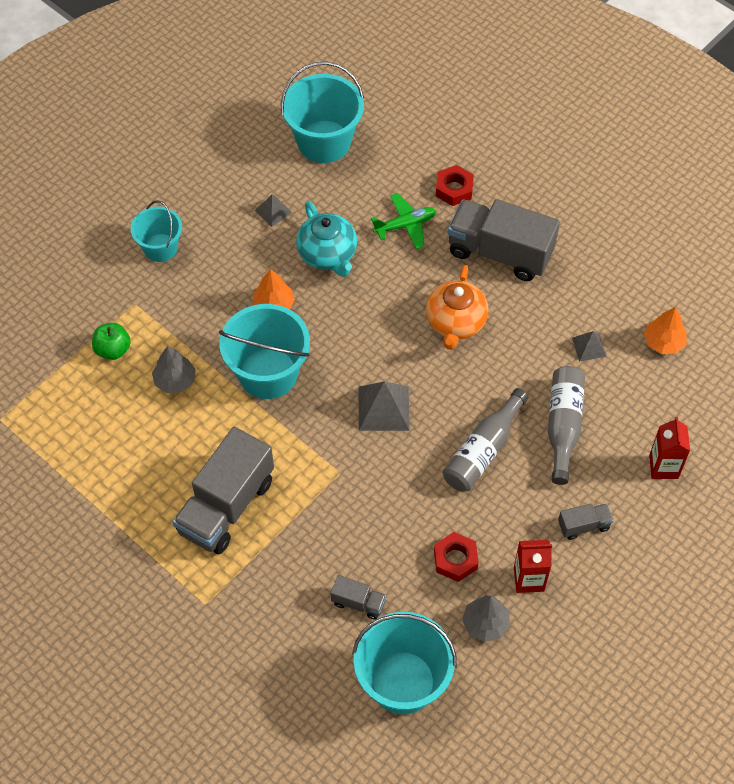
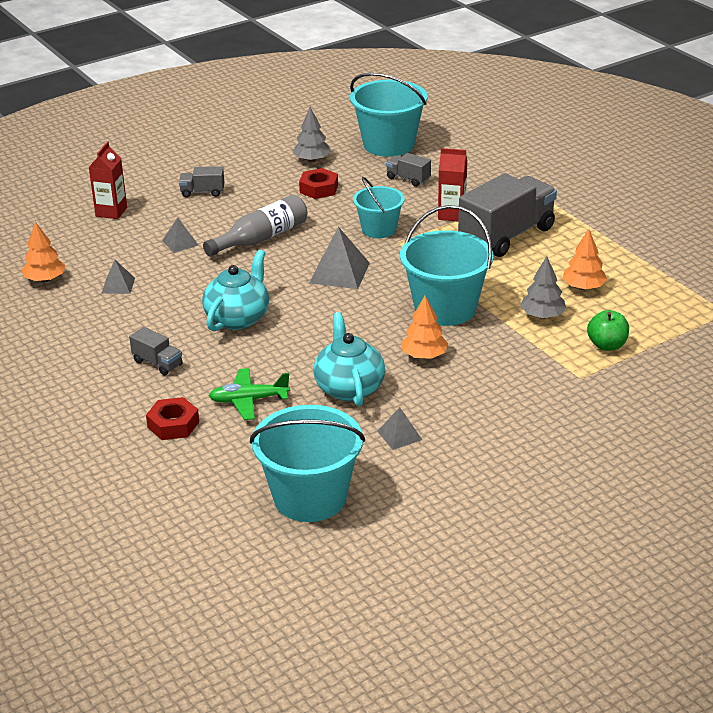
camera: 165 degrees left, 25 degrees down
turquoise bucket [131,200,182,262] -> turquoise bucket moved to [353,177,405,238]
orange teapot [426,265,489,350] -> turquoise teapot [202,250,269,331]
grey truck [448,199,560,281] -> grey truck [129,327,183,375], size x0.45
red carton [514,540,552,593] -> red carton moved to [438,148,467,221]
grey bottle [548,366,585,485] -> grey pyramid [162,217,198,253]
none -> orange tree [562,229,607,290]

